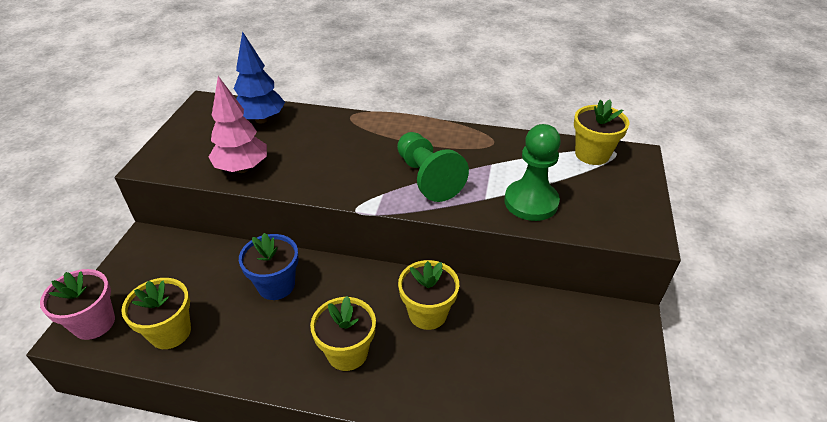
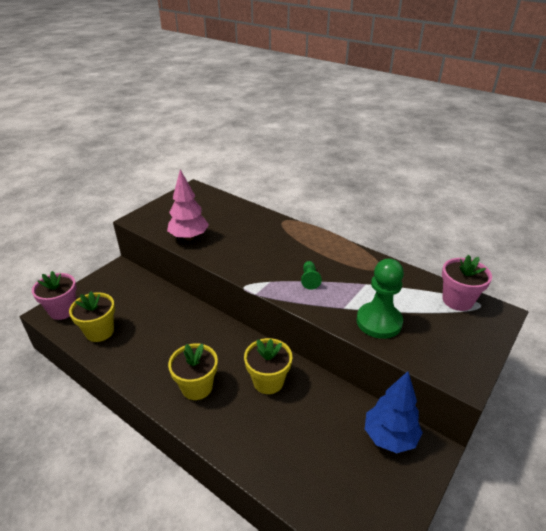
camera: 25 degrees right, 5 degrees down
blue tree [234,31,285,123] -> blue tree moved to [365,371,423,453]
blue flower pot [239,233,299,300] -> none
green pawn [397,132,469,202] -> green pawn [301,261,322,290], size x0.49
yellow flower pot [574,100,629,165] -> pink flower pot [442,255,492,311]

